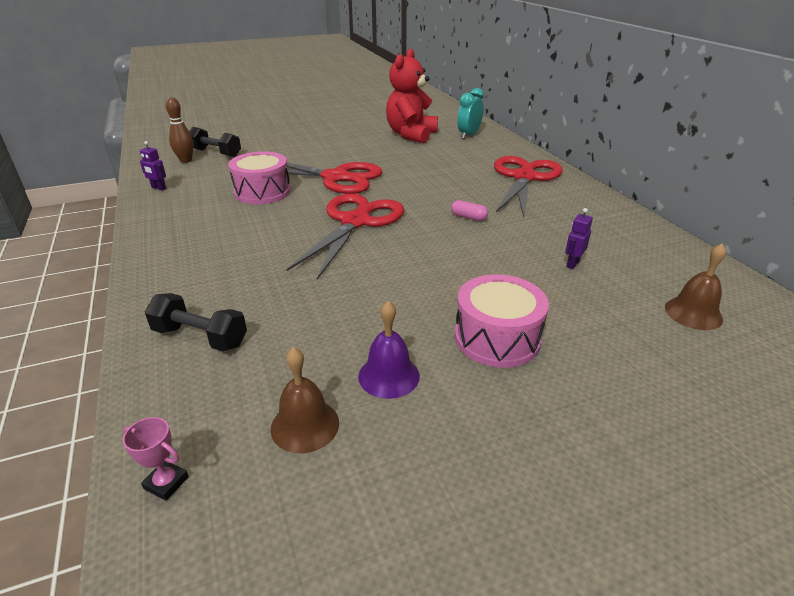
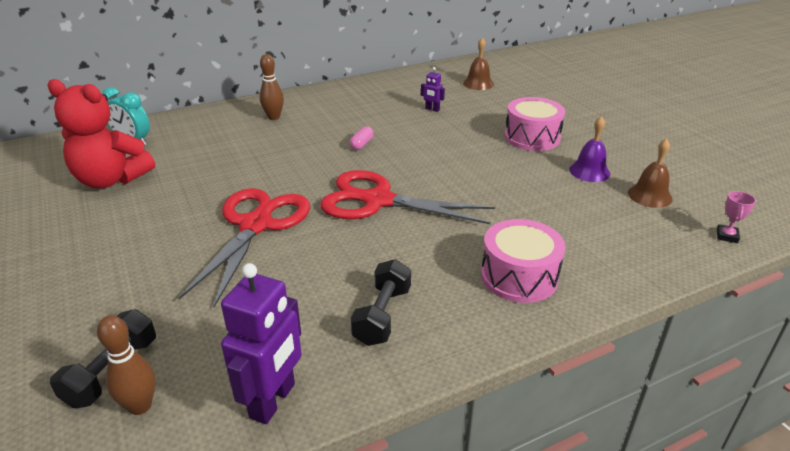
camera: 95 degrees left, 0 degrees up
purple robot [140,141,166,191] -> purple robot [221,263,302,424], size x2.09
black dumbbell [145,293,247,351] -> black dumbbell moved to [350,259,411,346]
pink drum [228,151,291,204] -> pink drum moved to [481,219,565,303]
red scissors [494,156,563,217] -> brown bowling pin [260,54,284,120]

